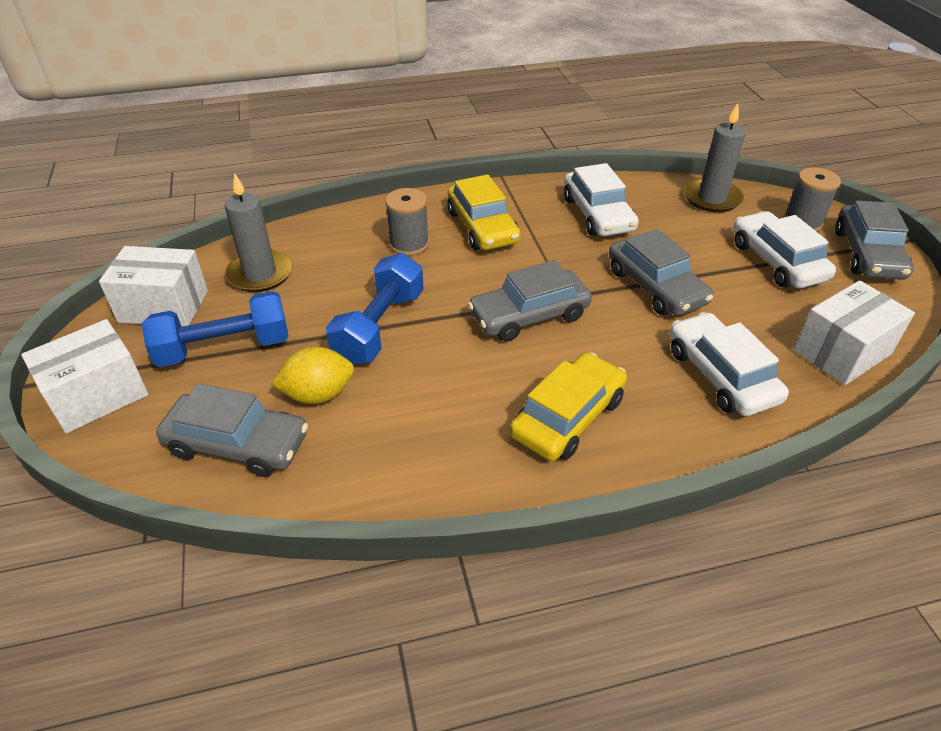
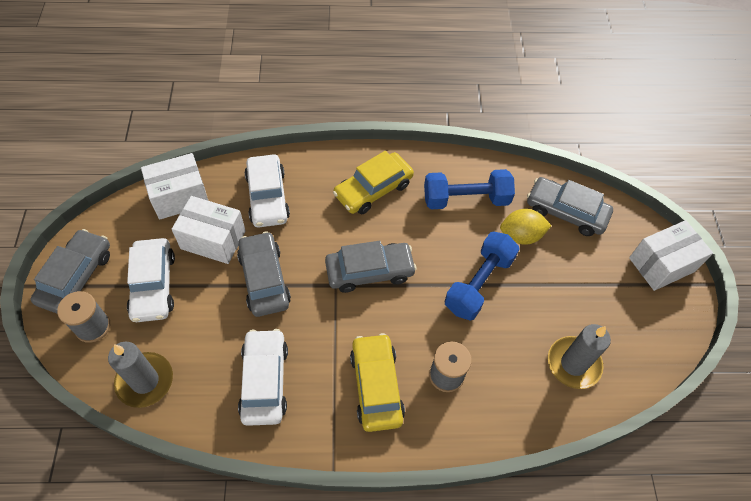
camera: 170 degrees left, 15 degrees up
white box [99,246,208,327] -> white box moved to [172,196,246,264]
blue dumbbell [142,291,289,367] -> blue dumbbell moved to [424,169,515,209]

